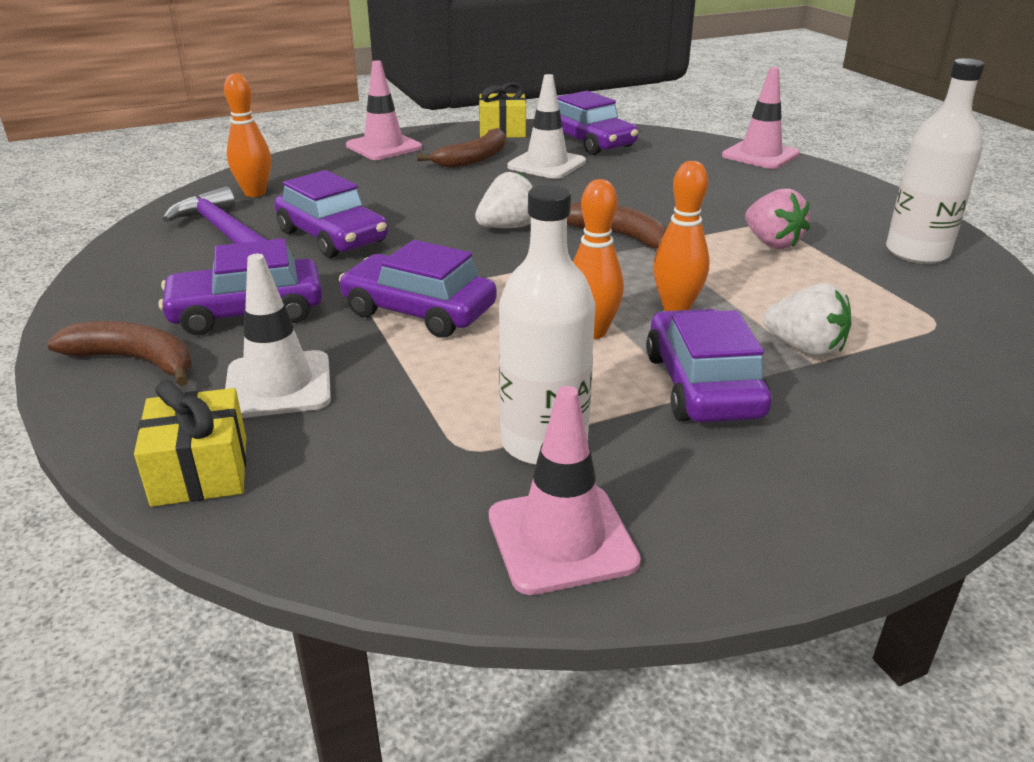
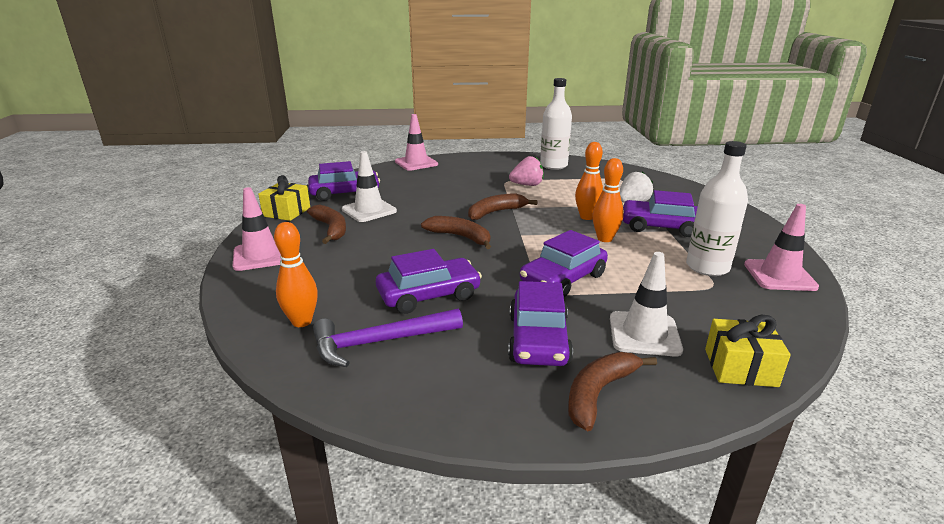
camera: 70 degrees left, 5 degrees down
white strawberry [475,172,533,228] -> brown banana [421,216,491,249]

